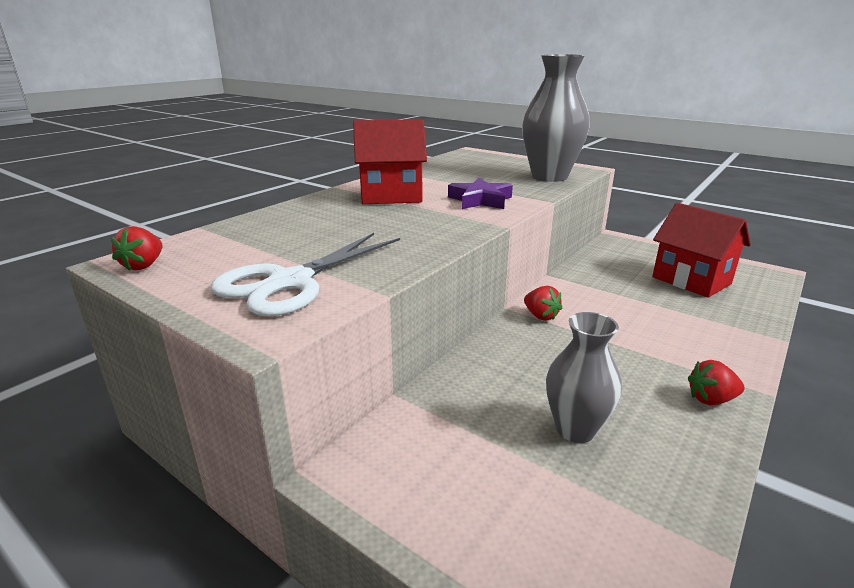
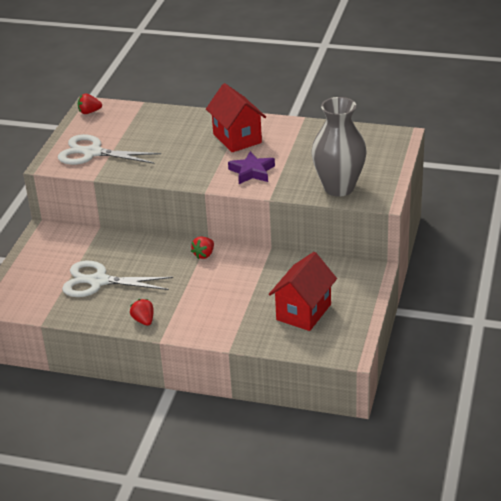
camera: 70 degrees right, 10 degrees up
grey vase [546,312,622,443] -> white scissors [62,261,173,297]

